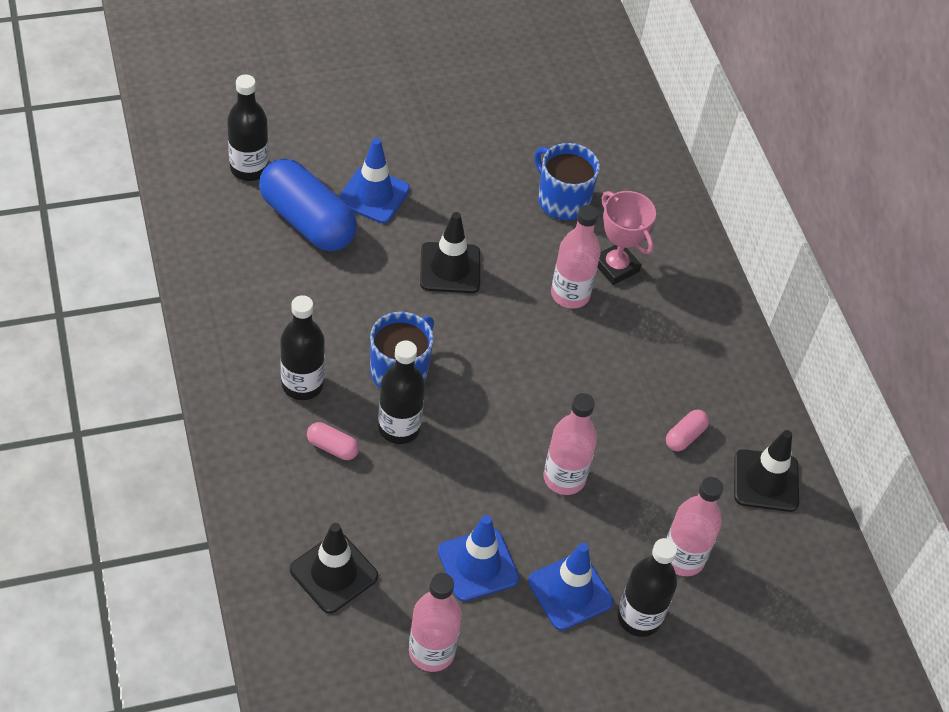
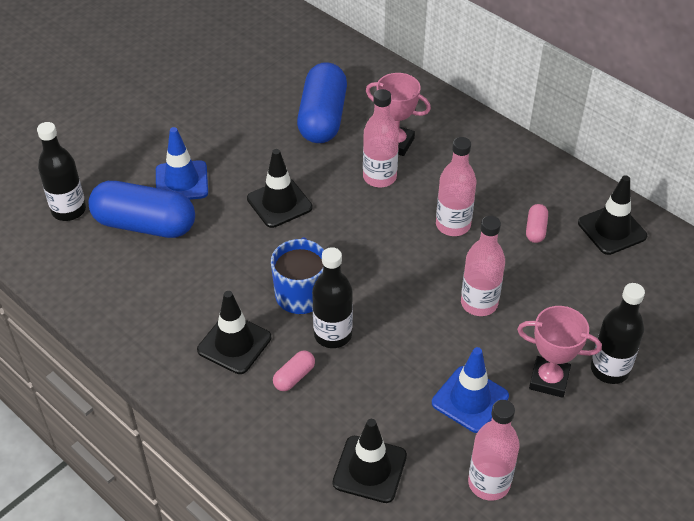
camera: 25 degrees left, 5 degrees down
black bottle [280,295,325,400] -> black traffic cone [197,291,271,374]
pink capsule [307,422,359,460] -> pink capsule turned 45 degrees counterclockwise [273,350,315,391]
blue traffic cone [528,543,613,631] -> pink trophy [517,306,602,398]
blue mug [534,143,600,220] -> blue capsule [297,62,347,143]
pink bottle [667,477,723,576] -> pink bottle moved to [436,137,477,236]

